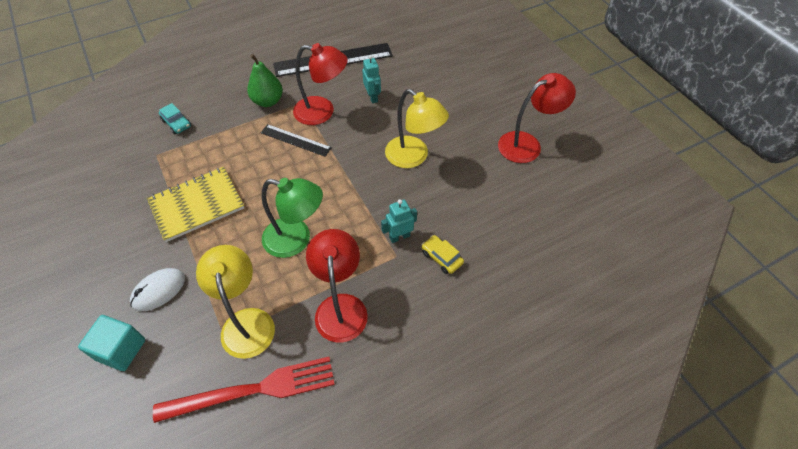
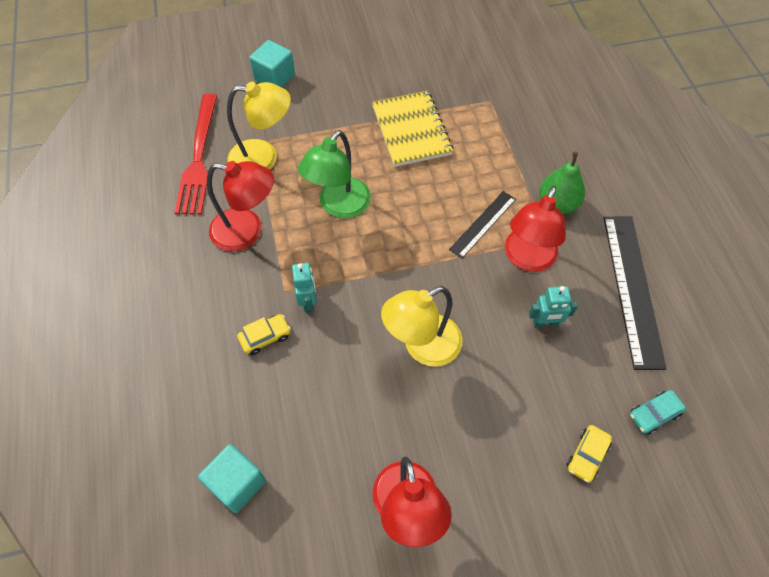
camera: 105 degrees right, 5 degrees up
white mouse [130,268,185,311] -> none
turquoise car [159,103,191,134] -> turquoise car moved to [630,390,686,435]
none -> turquoise cube [198,444,266,513]
none -> yellow car [567,425,612,483]

